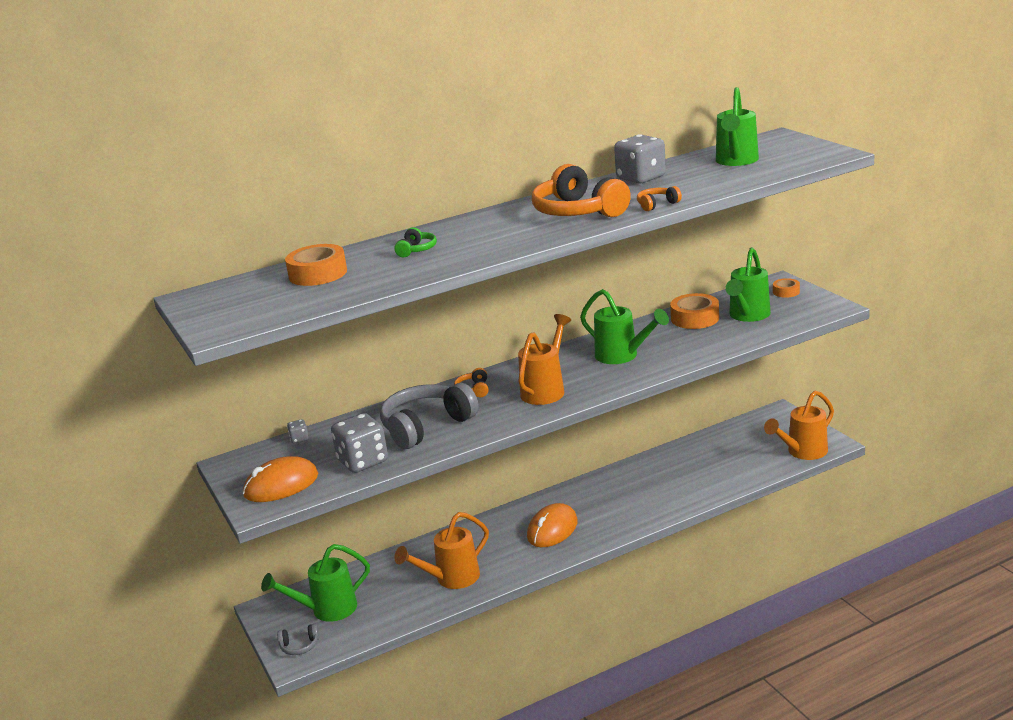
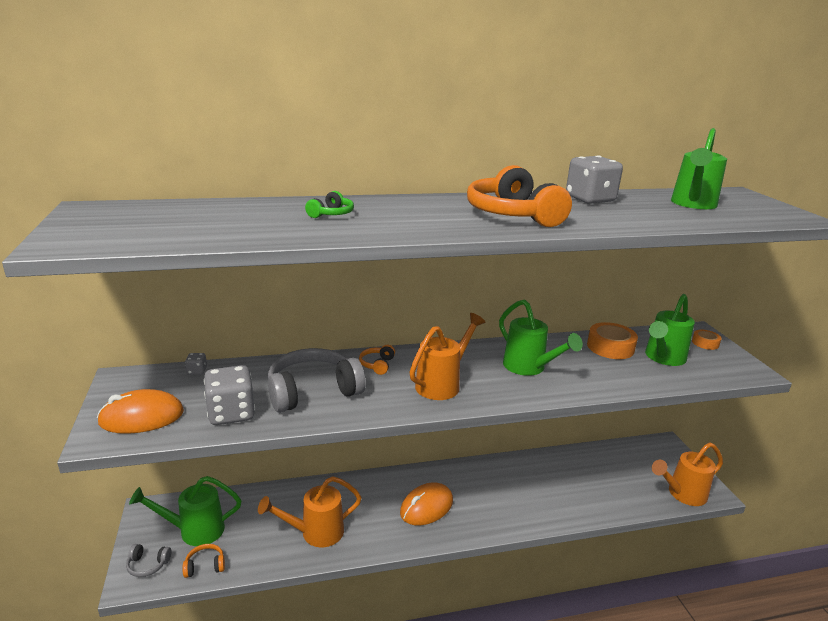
camera: 10 degrees right, 0 degrees up
orange tape [285,244,347,286] -> none
orange headphones [637,186,682,211] -> orange headphones moved to [182,544,225,578]

